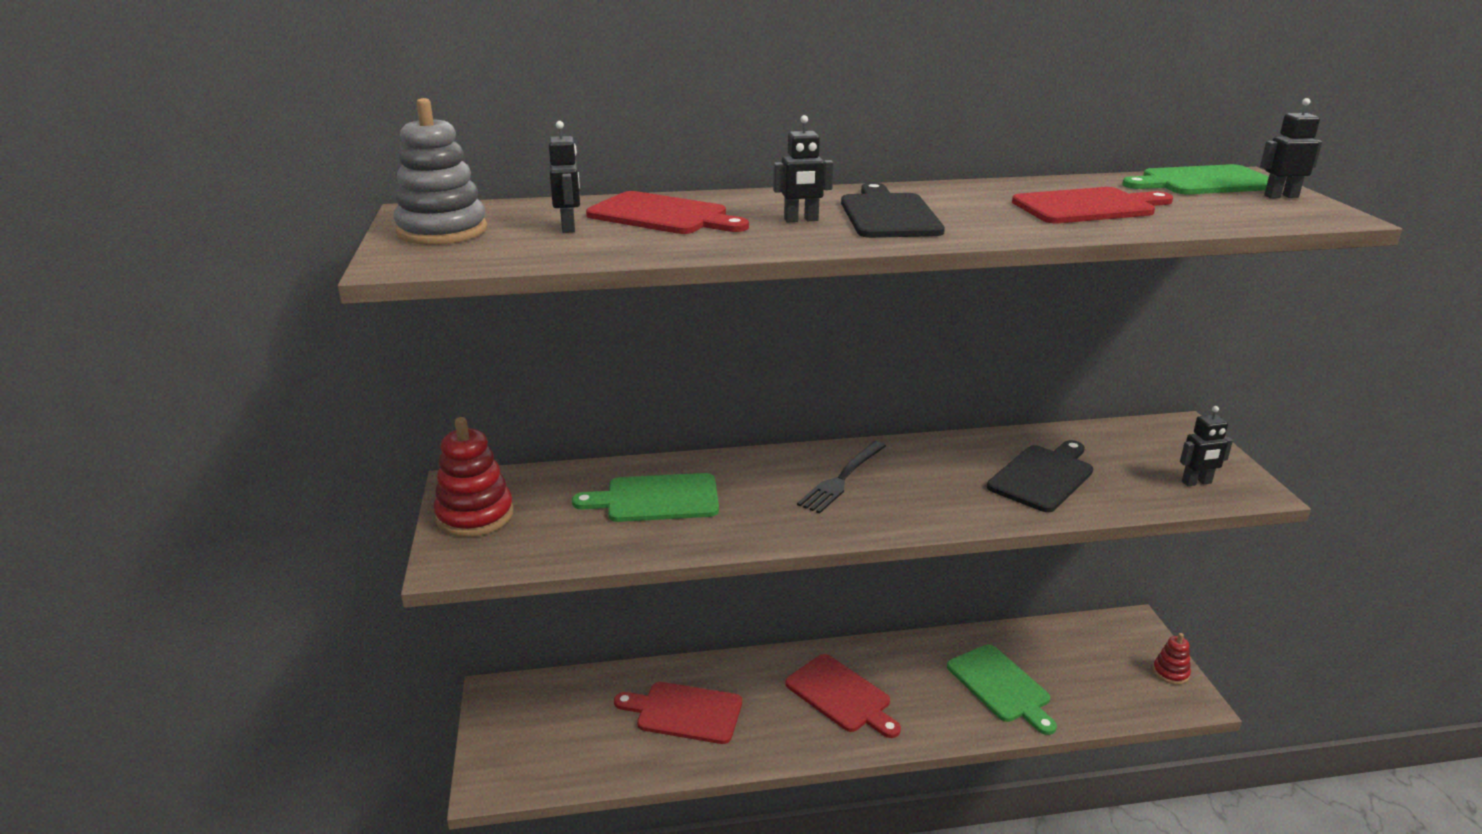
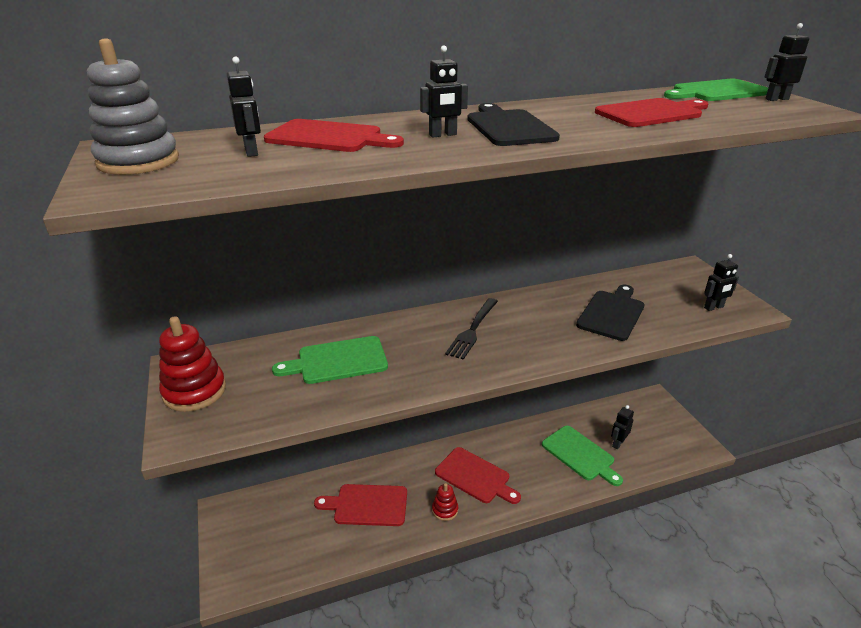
camera: 10 degrees left, 5 degrees up
red stacking toy [1153,633,1191,685] -> red stacking toy moved to [432,483,458,521]
none -> black robot [611,405,634,449]

